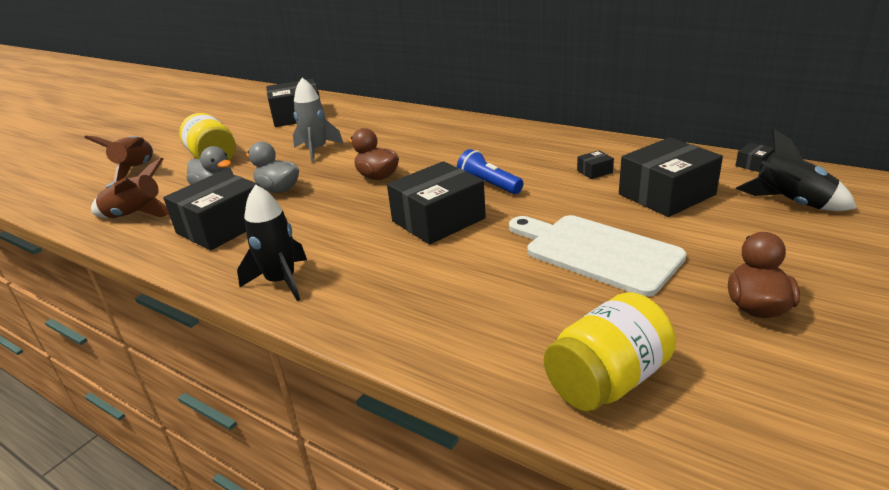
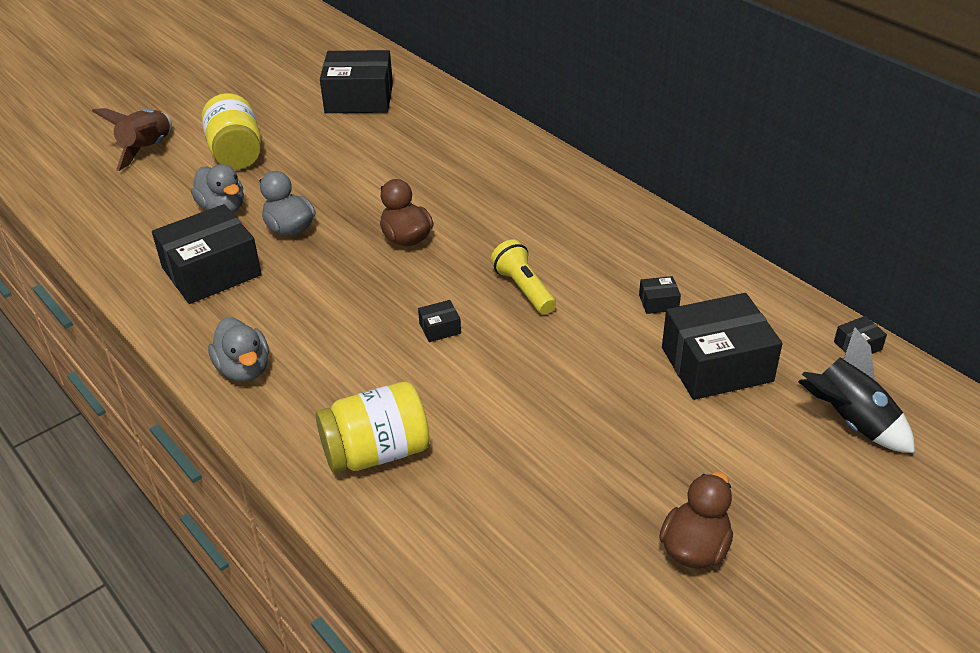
camera: 15 degrees right, 10 degrees up
brown rocket [91,157,169,218] -> none
black rocket [237,184,307,301] -> grey duck [208,317,269,382]
grey rocket [293,78,344,163] -> none
black box [387,161,486,244] -> black box [418,300,461,342], size x0.41
blue flashlight [457,149,523,194] -> yellow flashlight [491,239,556,314]
white cutting board [509,215,686,297] -> none
yellow jar [544,292,676,412] -> yellow jar moved to [316,382,430,473]

